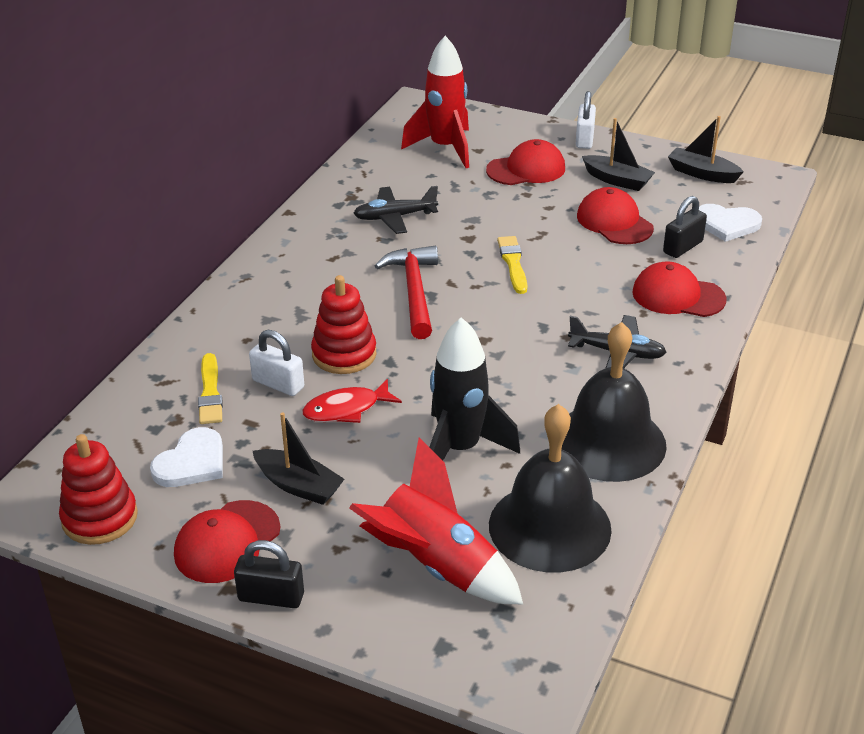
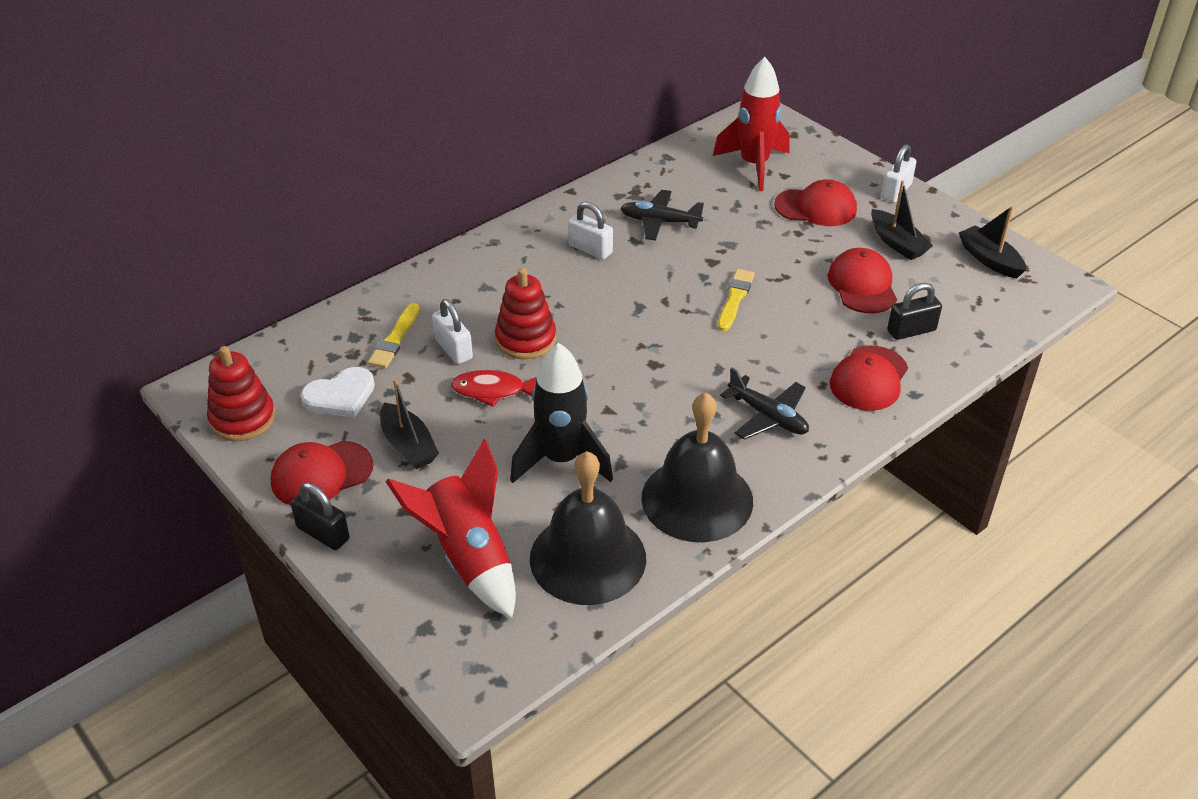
camera: 25 degrees right, 5 degrees up
red hammer [375,246,438,339] -> none
red cap [632,261,726,317] -> red cap turned 105 degrees counterclockwise [830,345,908,411]
white heart [699,204,762,242] -> none
none -> white padlock [568,202,613,260]

